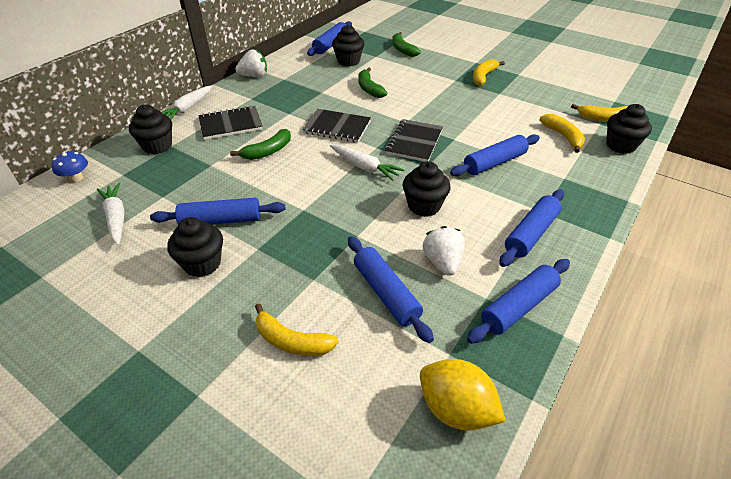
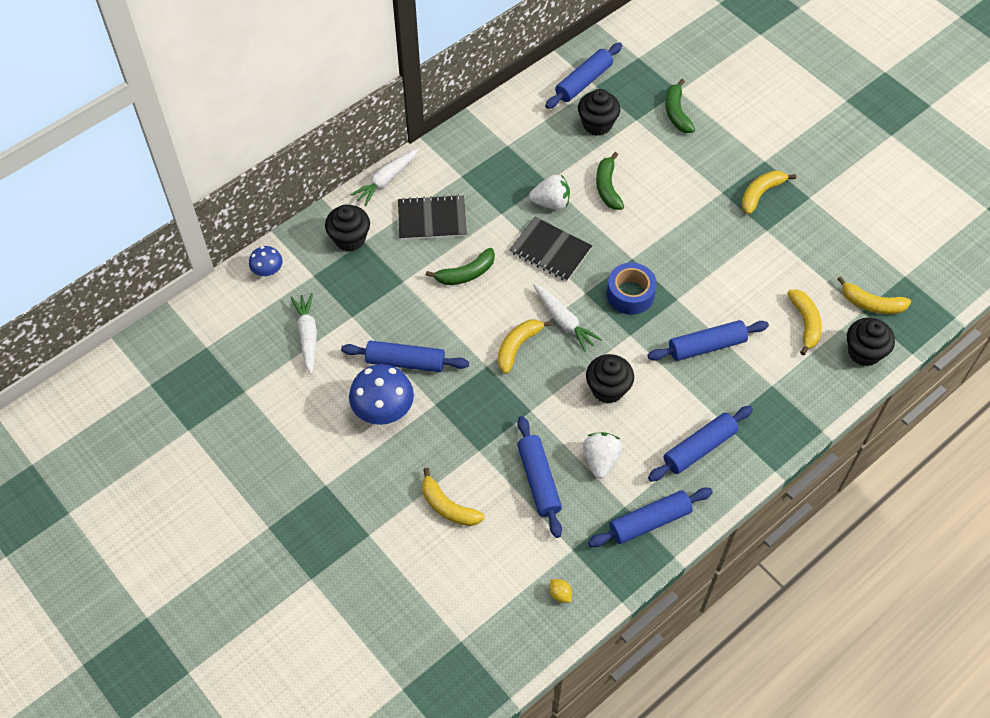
camera: 15 degrees right, 15 degrees up
black cupcake [167,217,223,277] -> blue mushroom [349,364,414,425]
white strawberry [235,50,267,77] -> white strawberry moved to [529,174,570,210]
black notebook [385,119,443,162] -> blue tape [607,263,657,315]
yellow lemon [420,359,506,431] -> yellow lemon [549,579,572,603], size x0.43
none -> yellow banana [497,319,552,374]

